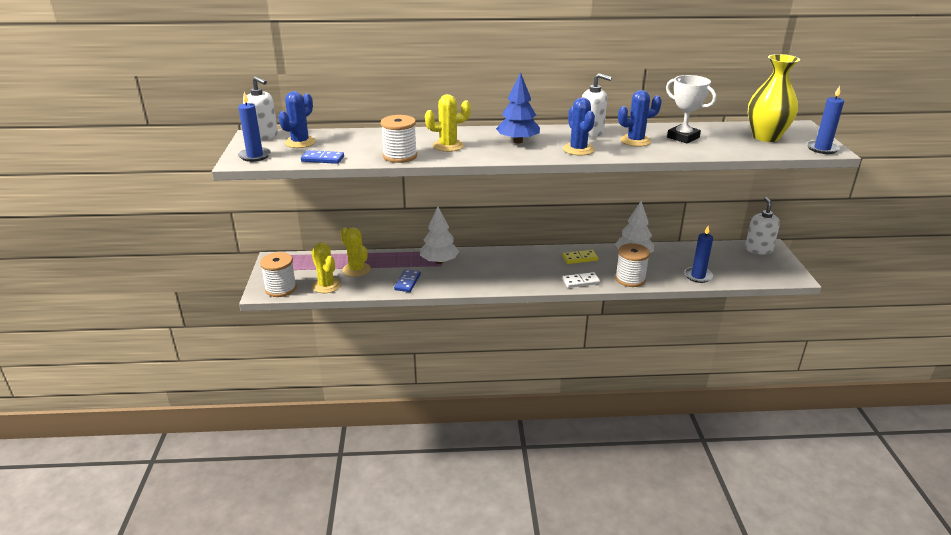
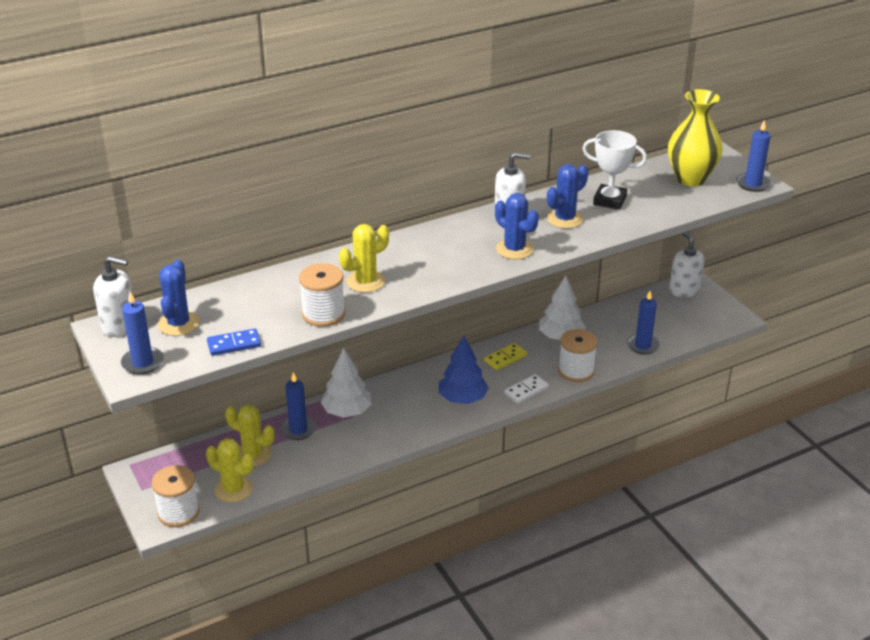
camera: 25 degrees left, 5 degrees up
blue domino [394,269,421,292] -> none
blue tree [496,72,540,143] -> blue tree moved to [439,336,489,404]
none -> blue candle [280,372,316,440]

